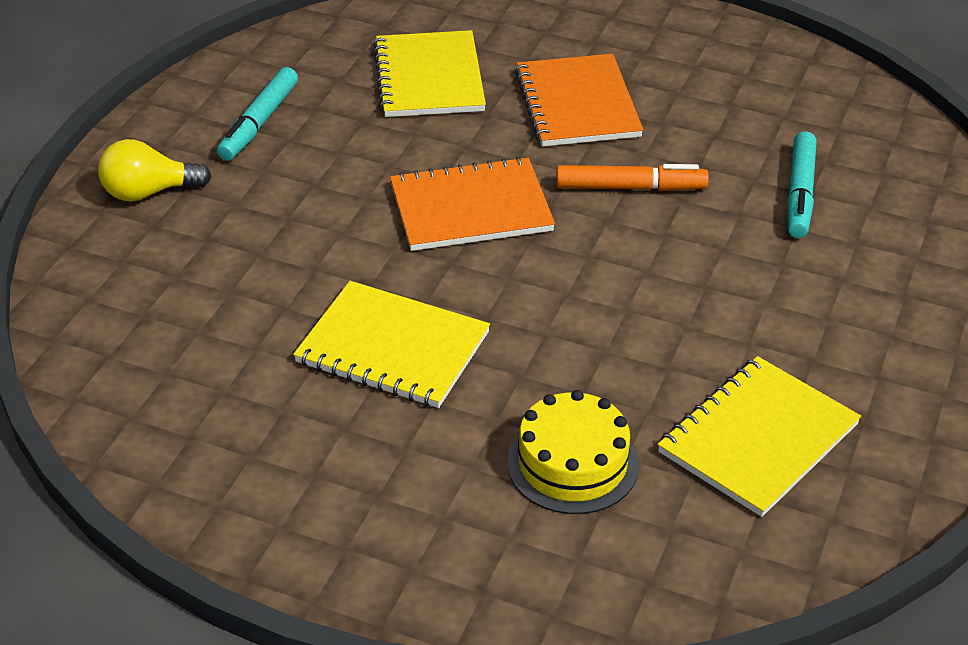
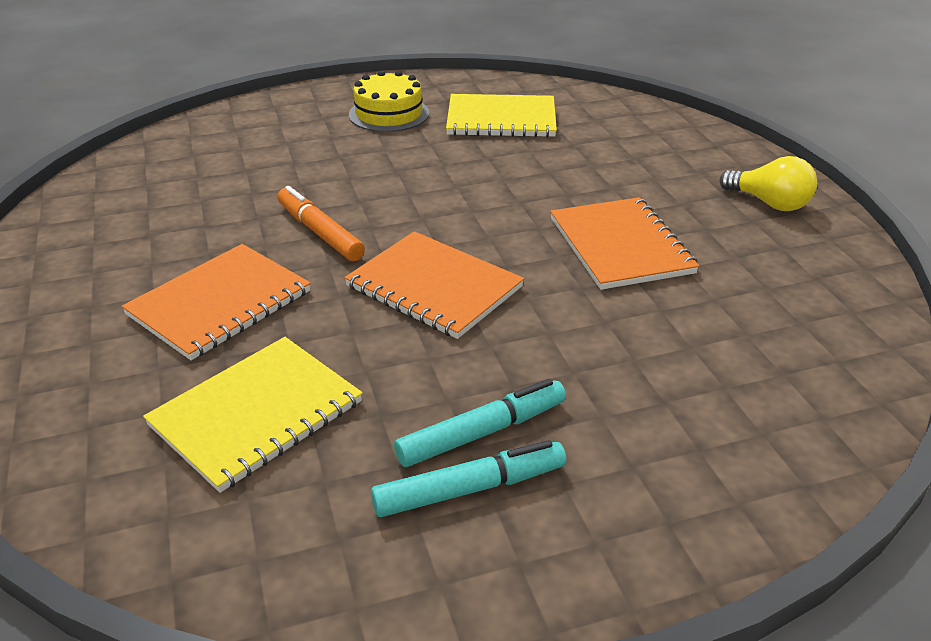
camera: 130 degrees left, 5 degrees down
yellow light bulb [98,139,212,202] -> yellow light bulb moved to [719,156,817,211]
yellow notebook [293,281,490,408] -> orange notebook [550,197,699,290]
yellow cake [507,390,639,514] -> yellow cake moved to [349,70,429,132]
turquoise marker [787,131,817,238] -> turquoise marker moved to [394,379,566,467]

